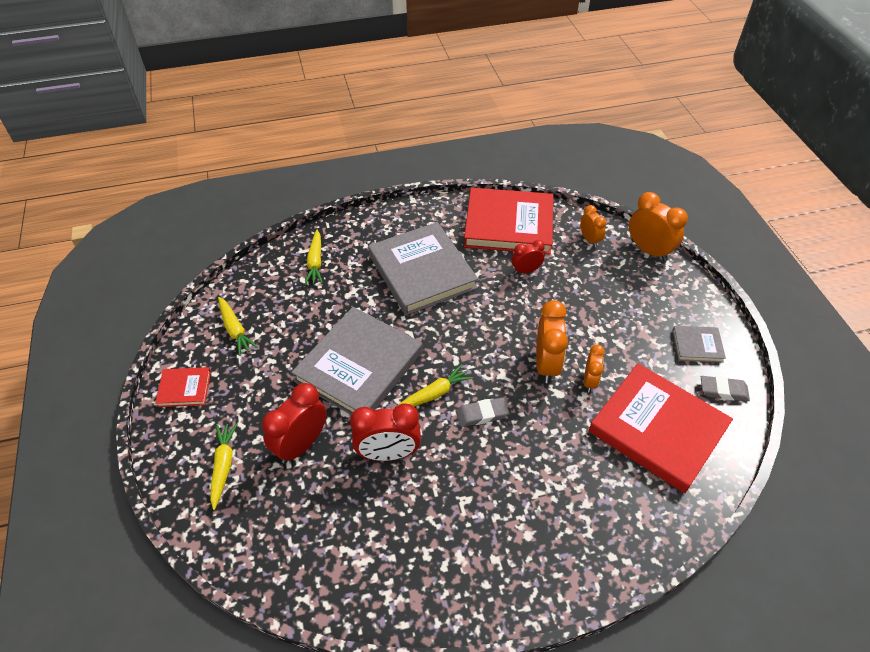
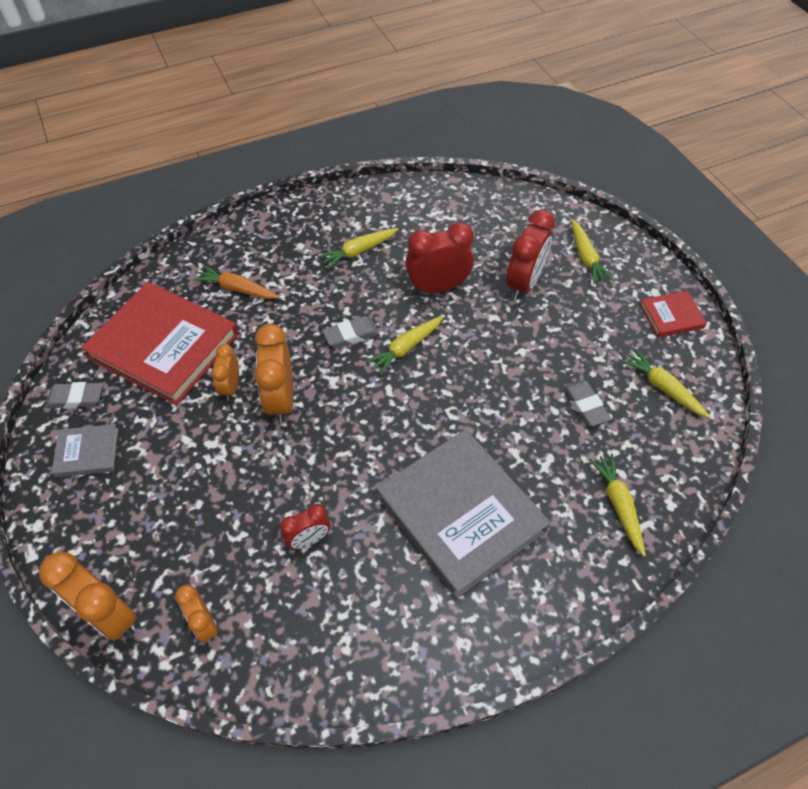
camera: 170 degrees right, 5 degrees up
grey book [291,307,422,415] -> none
red book [464,187,553,255] -> none
none -> orange carrot [193,265,279,299]
none -> yellow carrot [318,228,398,269]
none -> grey eraser [562,380,611,426]

